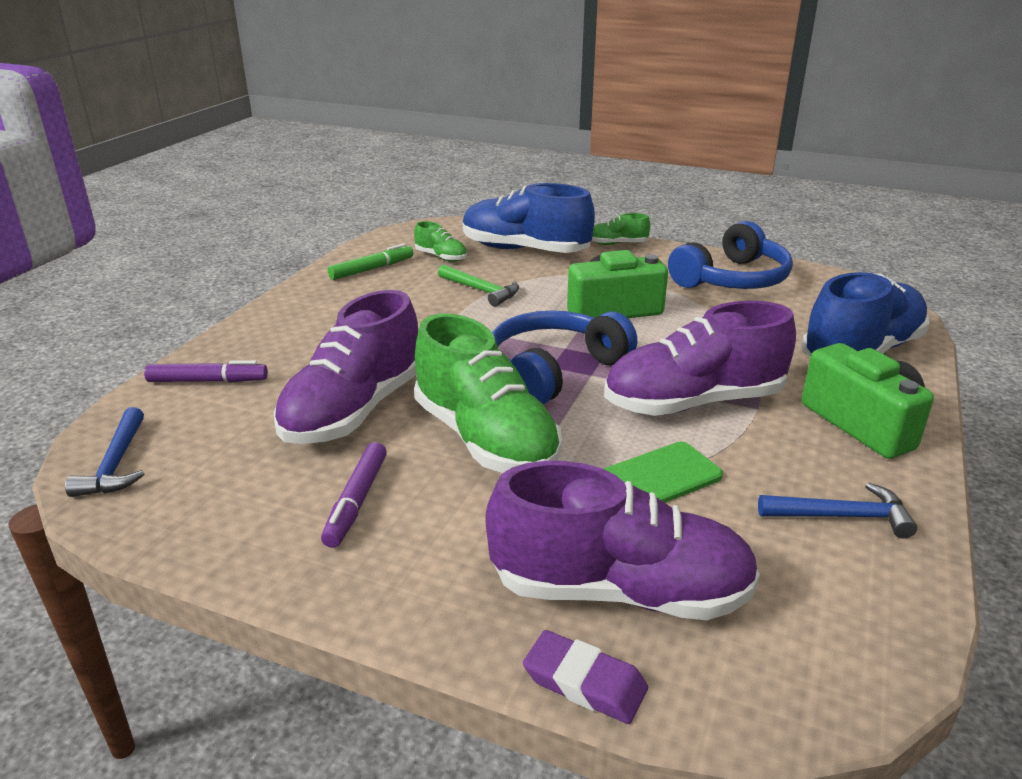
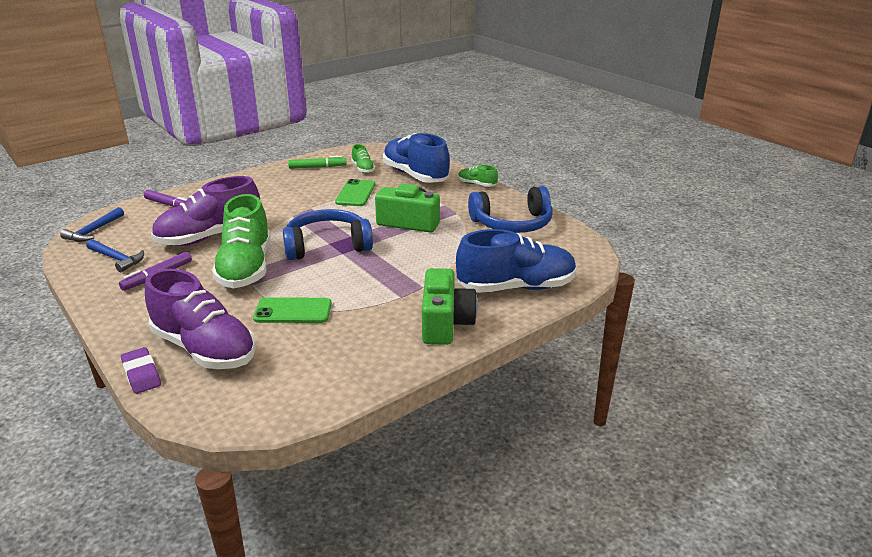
camera: 30 degrees right, 0 degrees up
green hammer [438,264,519,306] -> green phone [335,179,375,206]
purple shoe [604,301,796,416] -> none
blue hammer [758,483,917,538] -> blue hammer moved to [86,239,144,272]

